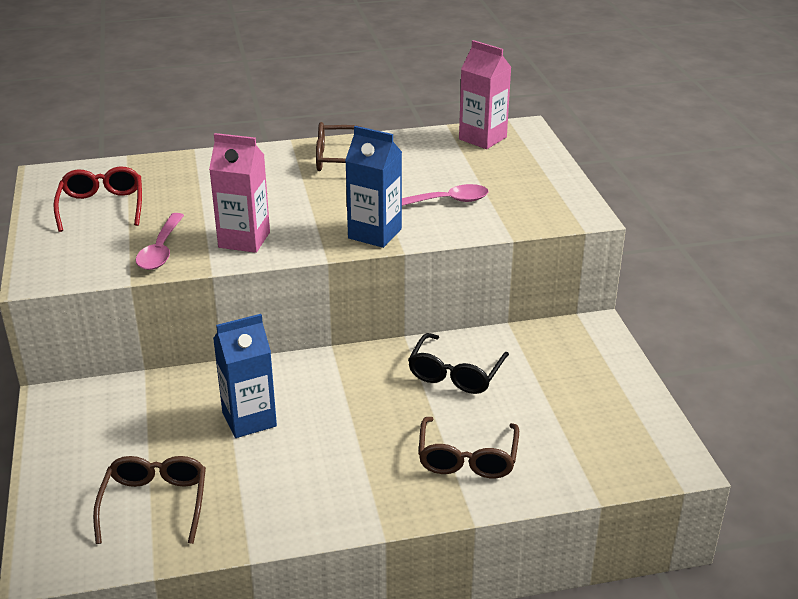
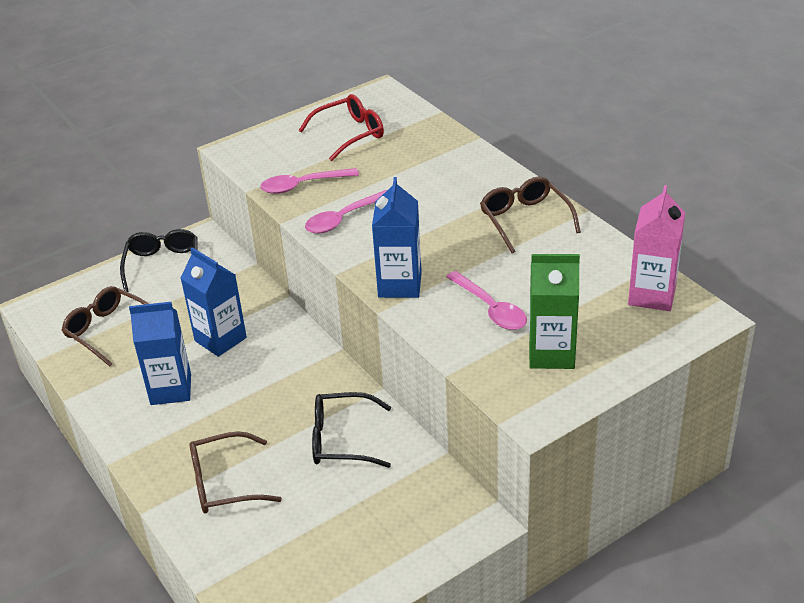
camera: 70 degrees right, 5 degrees up
brown glasses [93,456,206,544] -> brown glasses turned 120 degrees counterclockwise [62,286,149,366]
pink carton [209,133,270,253] -> pink spoon [305,190,387,234]
none -> black glasses [120,229,198,292]
none -> blue carton [129,302,191,405]
none -> green carton [529,254,580,369]

